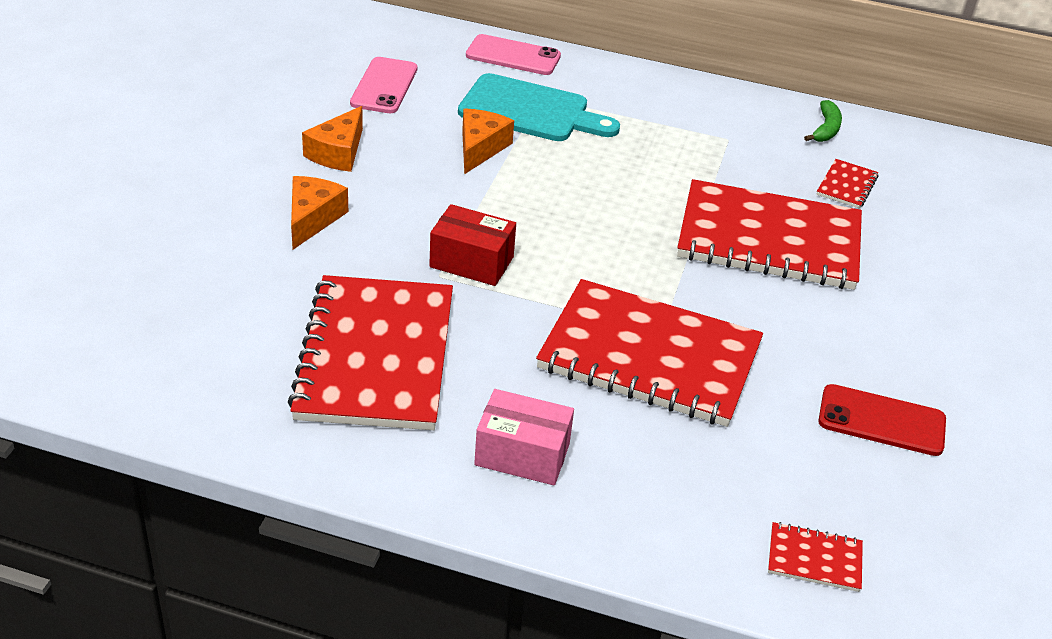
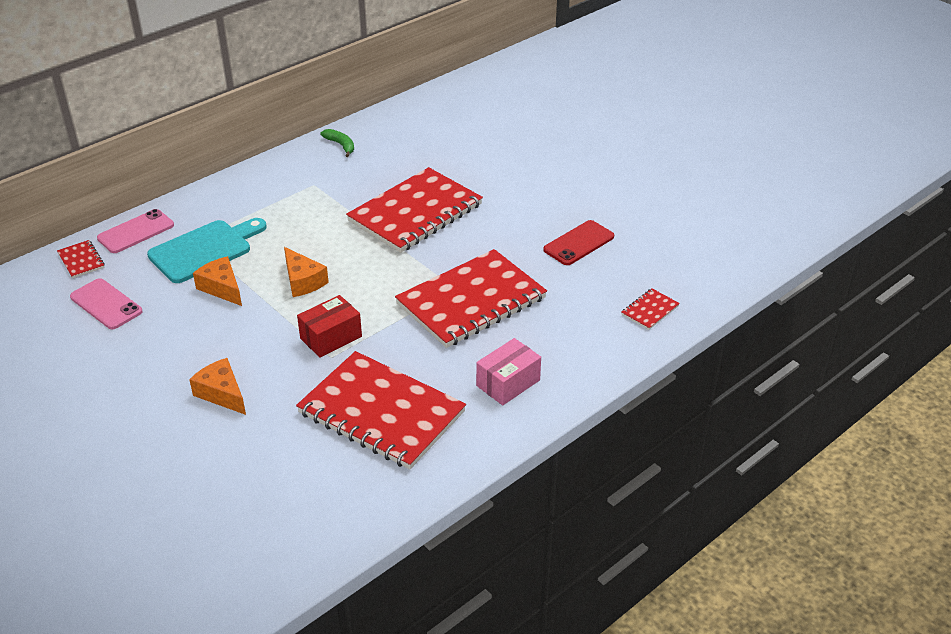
camera: 55 degrees left, 0 degrees up
orange cheese [302,106,363,172] -> orange cheese moved to [284,247,329,297]
red notebook [817,159,879,209] -> red notebook moved to [57,240,105,278]

